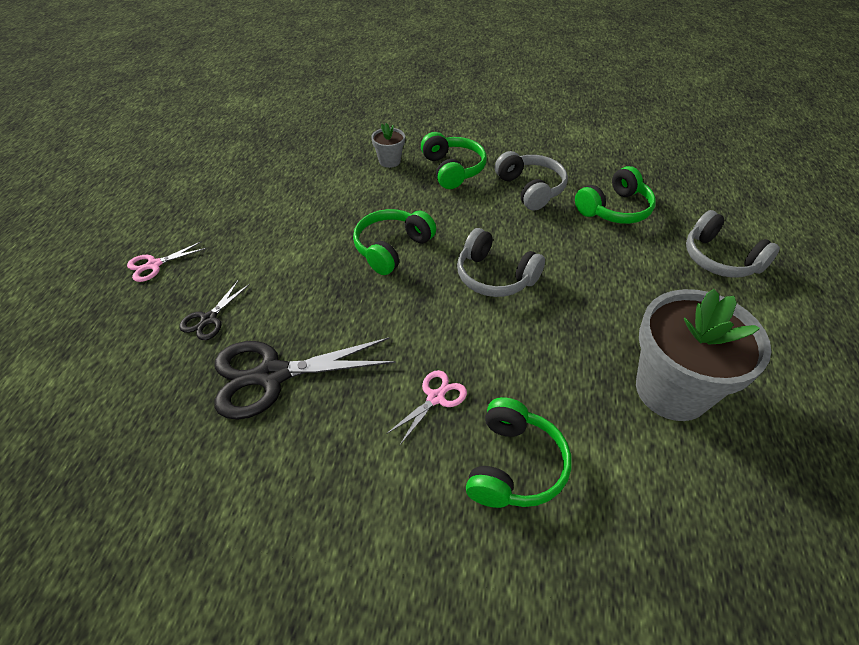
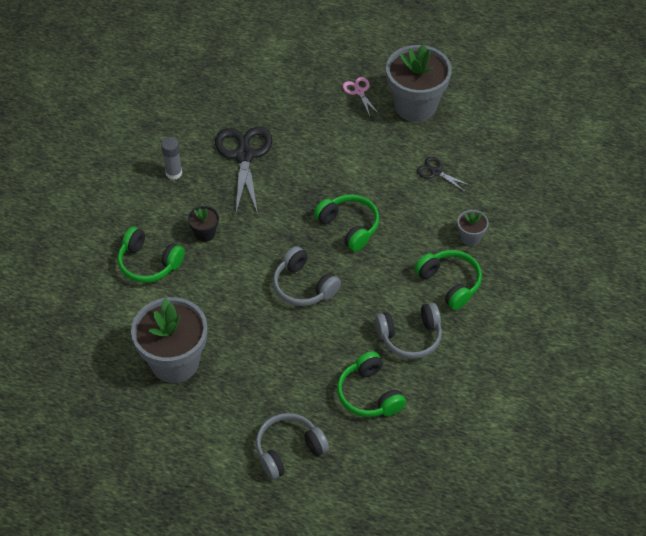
camera: 100 degrees right, 5 degrees up
black scissors [179,281,250,340] -> black scissors moved to [417,157,471,192]
pink scissors [386,370,467,445] -> black flower pot [188,206,219,242]
green headphones [421,132,487,189] -> green headphones turned 120 degrees counterclockwise [414,250,482,310]
grey headphones [457,228,545,297] -> grey headphones turned 90 degrees counterclockwise [273,246,341,306]
none -> grey glue stick [161,137,182,180]
none -> grey flower pot [386,44,452,122]

